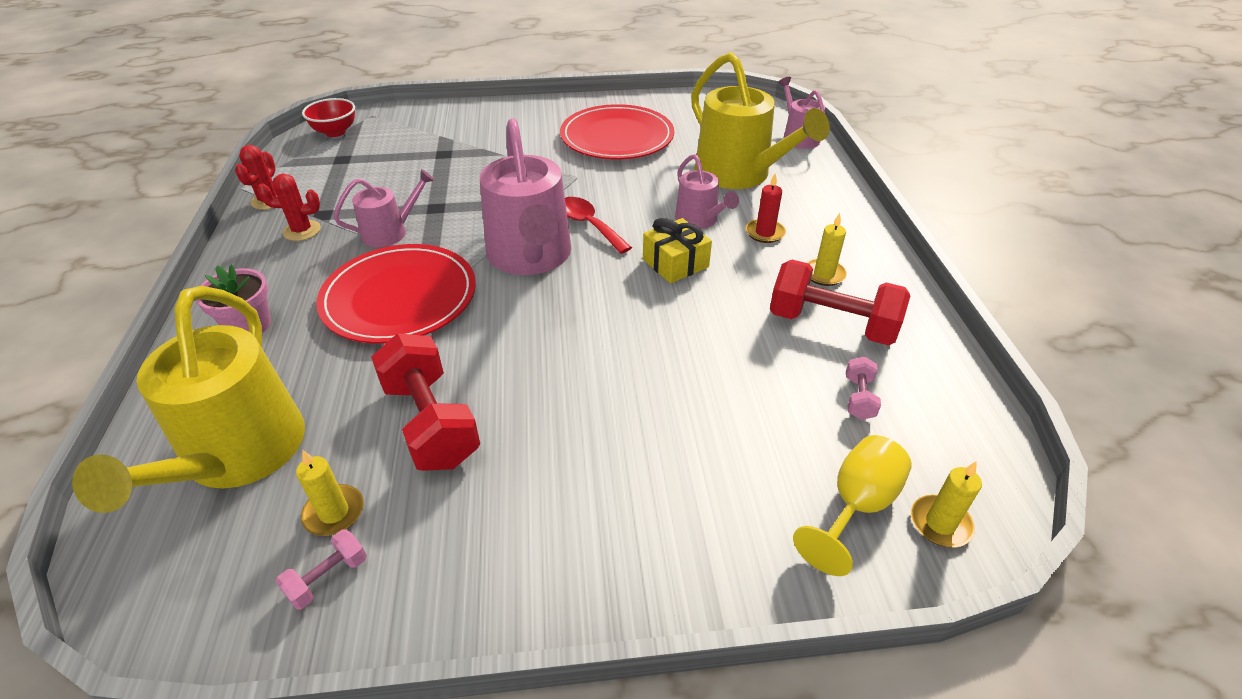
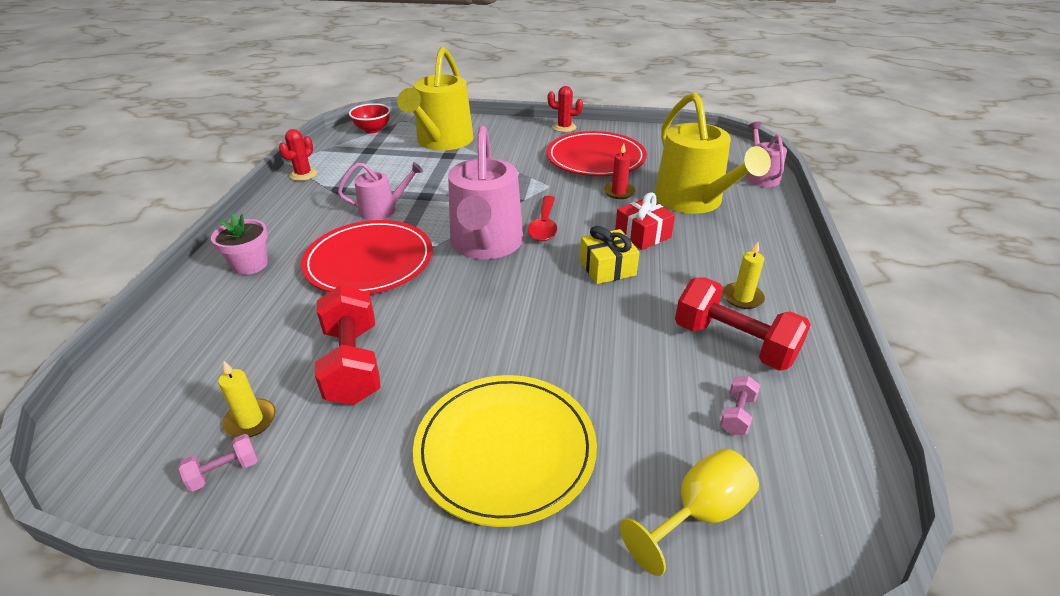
camera: 15 degrees right, 5 degrees down
yellow watering can [72,286,305,513] -> yellow watering can moved to [397,47,473,151]
red cactus [257,174,321,241] -> red cactus moved to [548,86,583,132]
red spoon [565,197,632,254] -> red spoon turned 150 degrees counterclockwise [528,196,557,241]
pink watering can [675,154,739,229] -> red gift [615,192,675,250]
red candle [746,173,786,243] -> red candle moved to [604,143,635,199]
yellow candle [911,462,982,547] -> none
none -> yellow plate [413,375,597,527]

